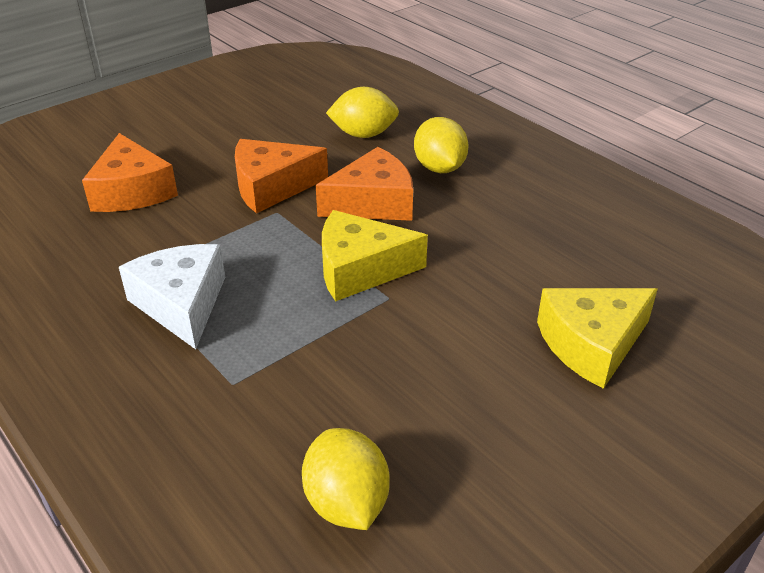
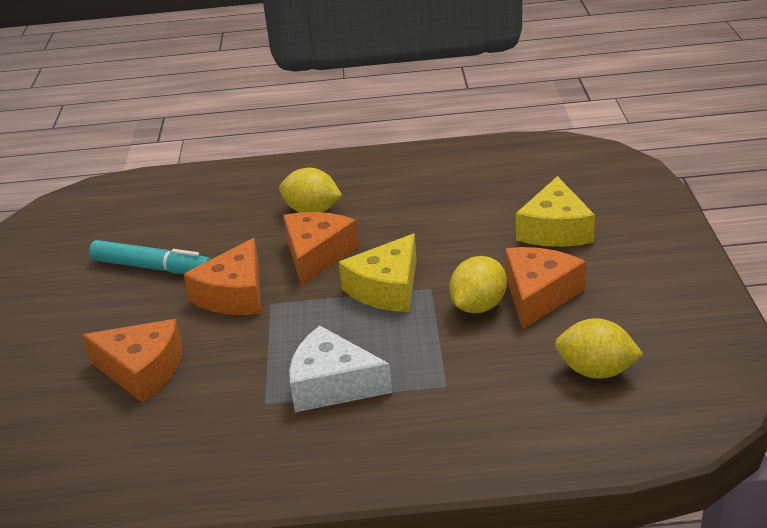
camera: 50 degrees left, 5 degrees down
yellow lemon [326,87,399,138] -> yellow lemon moved to [449,256,507,313]
none -> turquoise marker [89,240,211,274]
none -> orange cheese [505,247,586,329]

